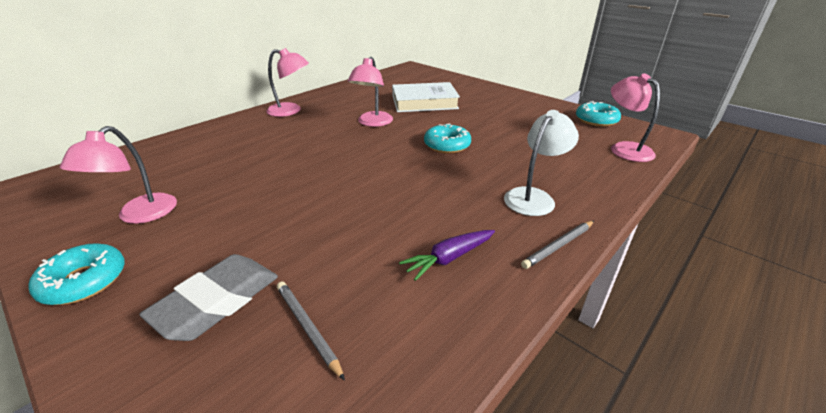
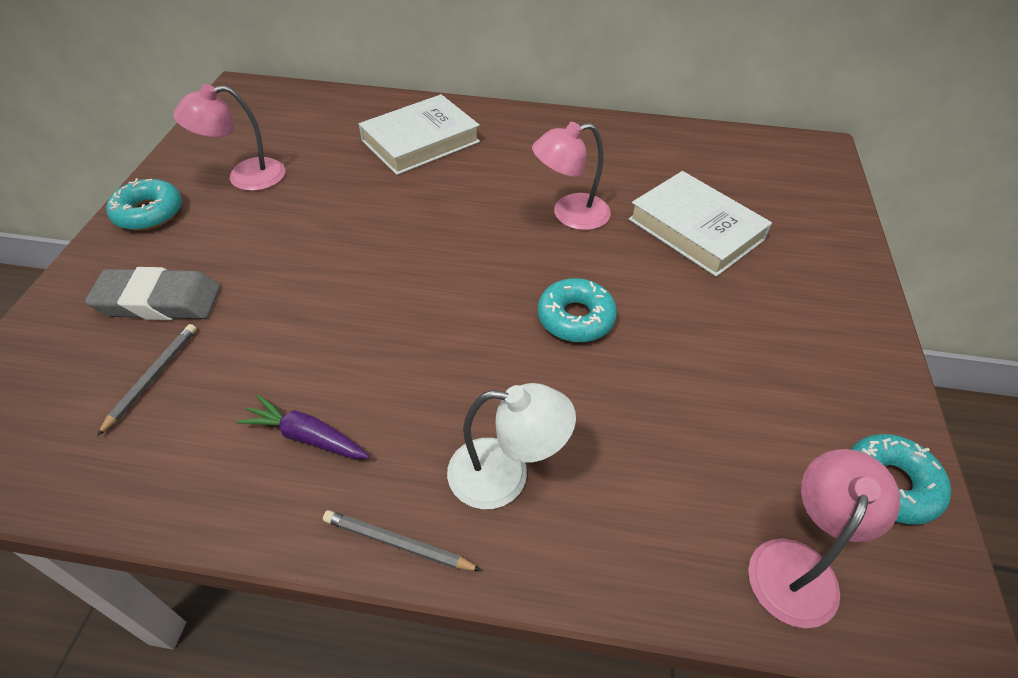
camera: 55 degrees right, 15 degrees up
pink lamp [266,48,309,117] -> none
none -> white book [359,94,480,175]

